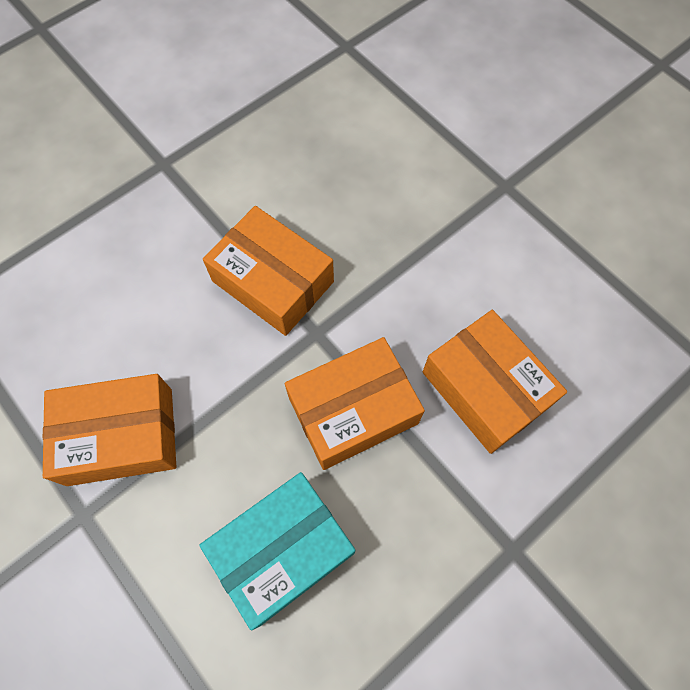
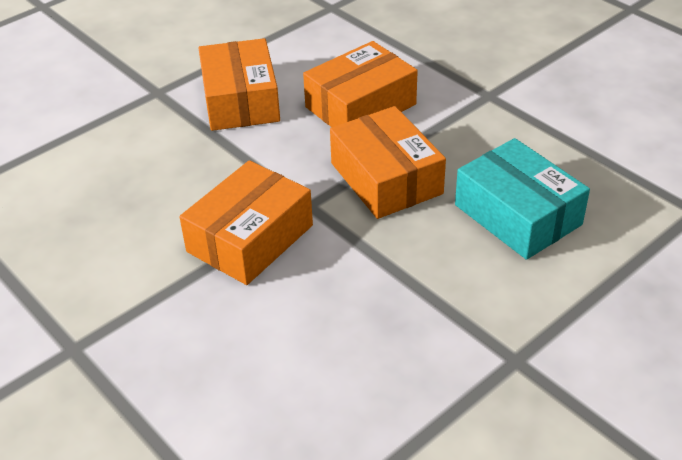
camera: 90 degrees left, 25 degrees down
orange box [43,374,176,486] -> orange box moved to [199,38,280,131]

